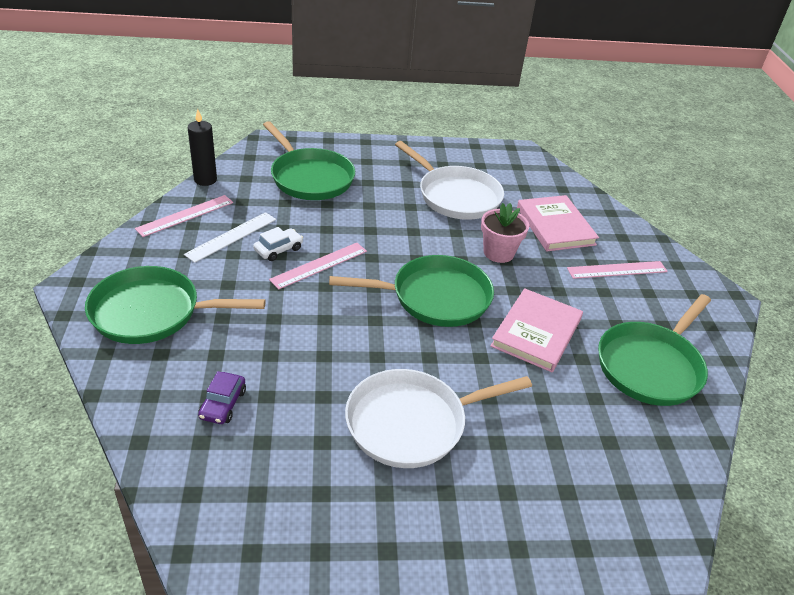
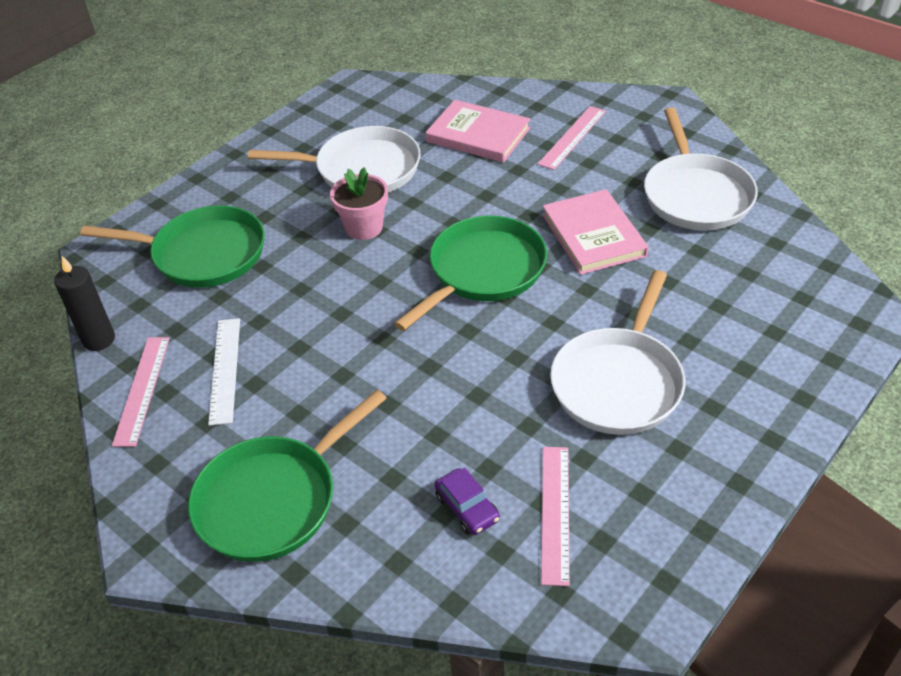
camera: 40 degrees left, 5 degrees up
white car [253,227,303,261] -> none
pink ruler [269,243,367,290] -> pink ruler moved to [541,447,570,586]
pink flower pot [481,203,529,263] -> pink flower pot moved to [330,168,388,240]
green pan [598,294,711,406] -> white pan [644,108,758,230]

